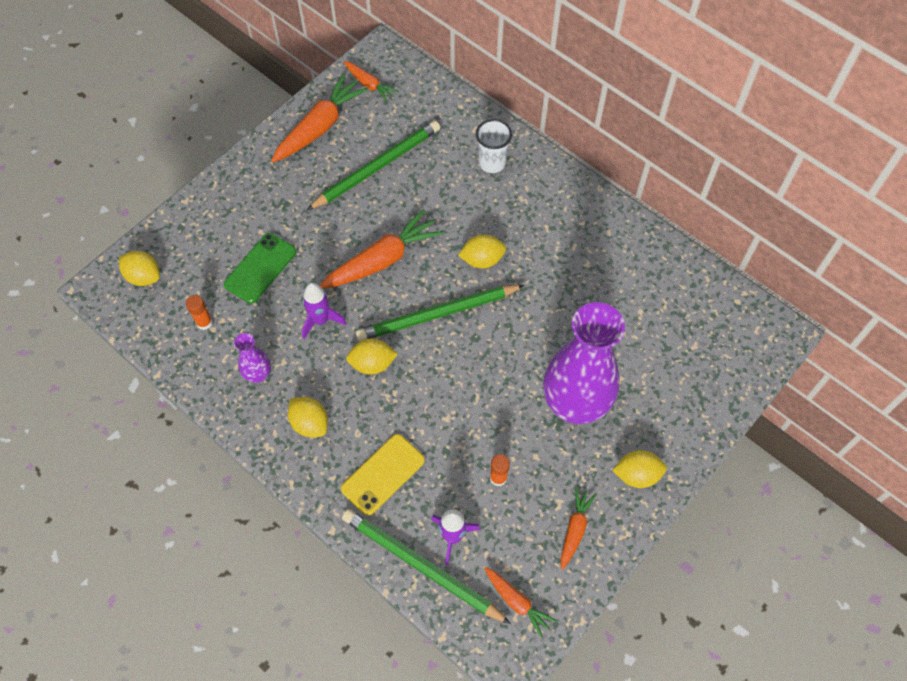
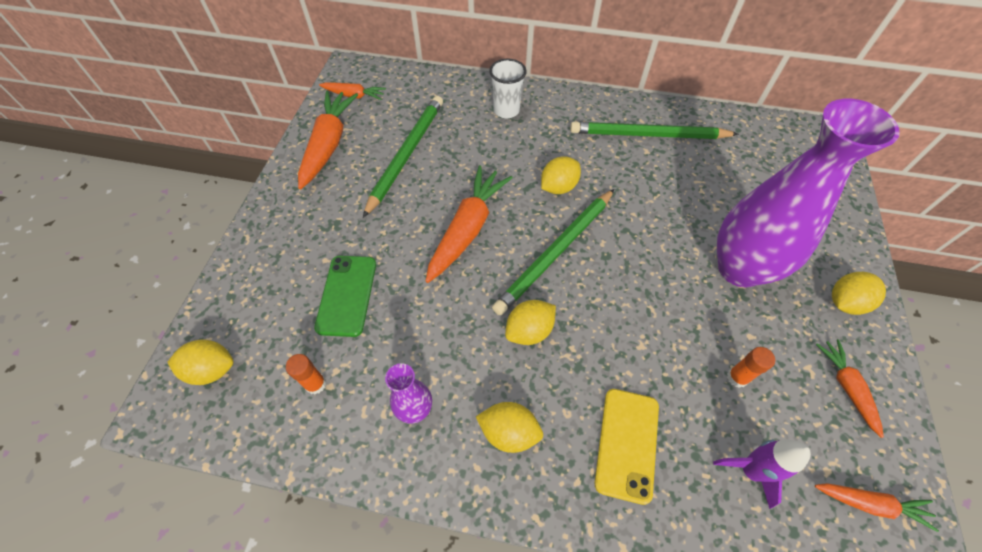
camera: 30 degrees left, 5 degrees down
purple rocket [302,283,346,339] -> none
green pencil [342,509,511,624] -> green pencil moved to [570,122,739,139]

